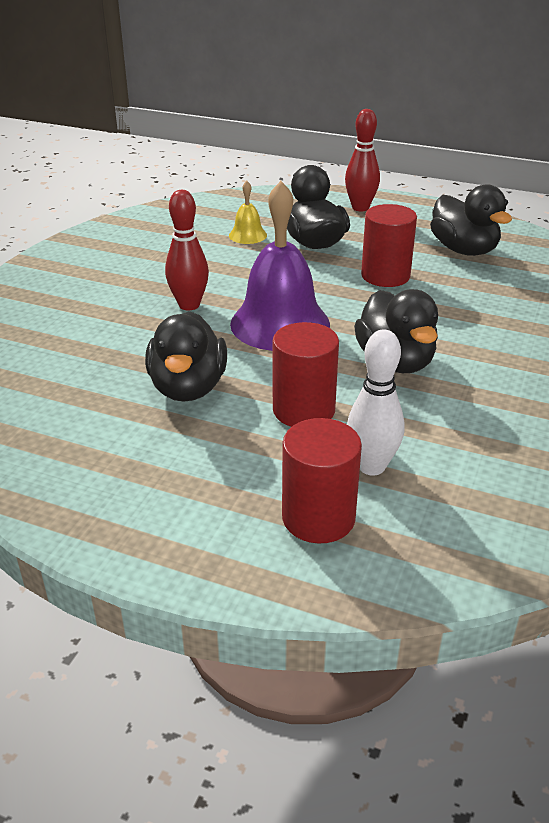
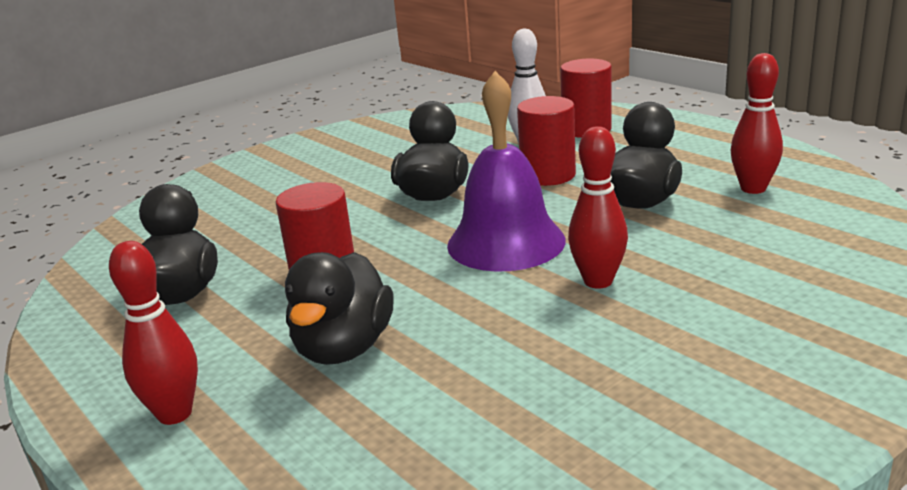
camera: 150 degrees left, 10 degrees down
yellow bell [229,181,267,244] -> none
none -> red bowling pin [731,53,783,194]

